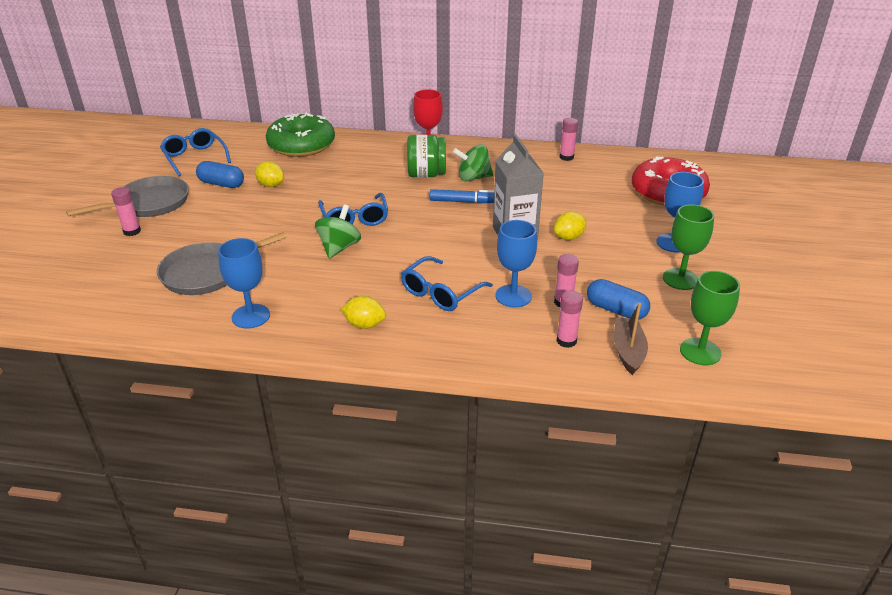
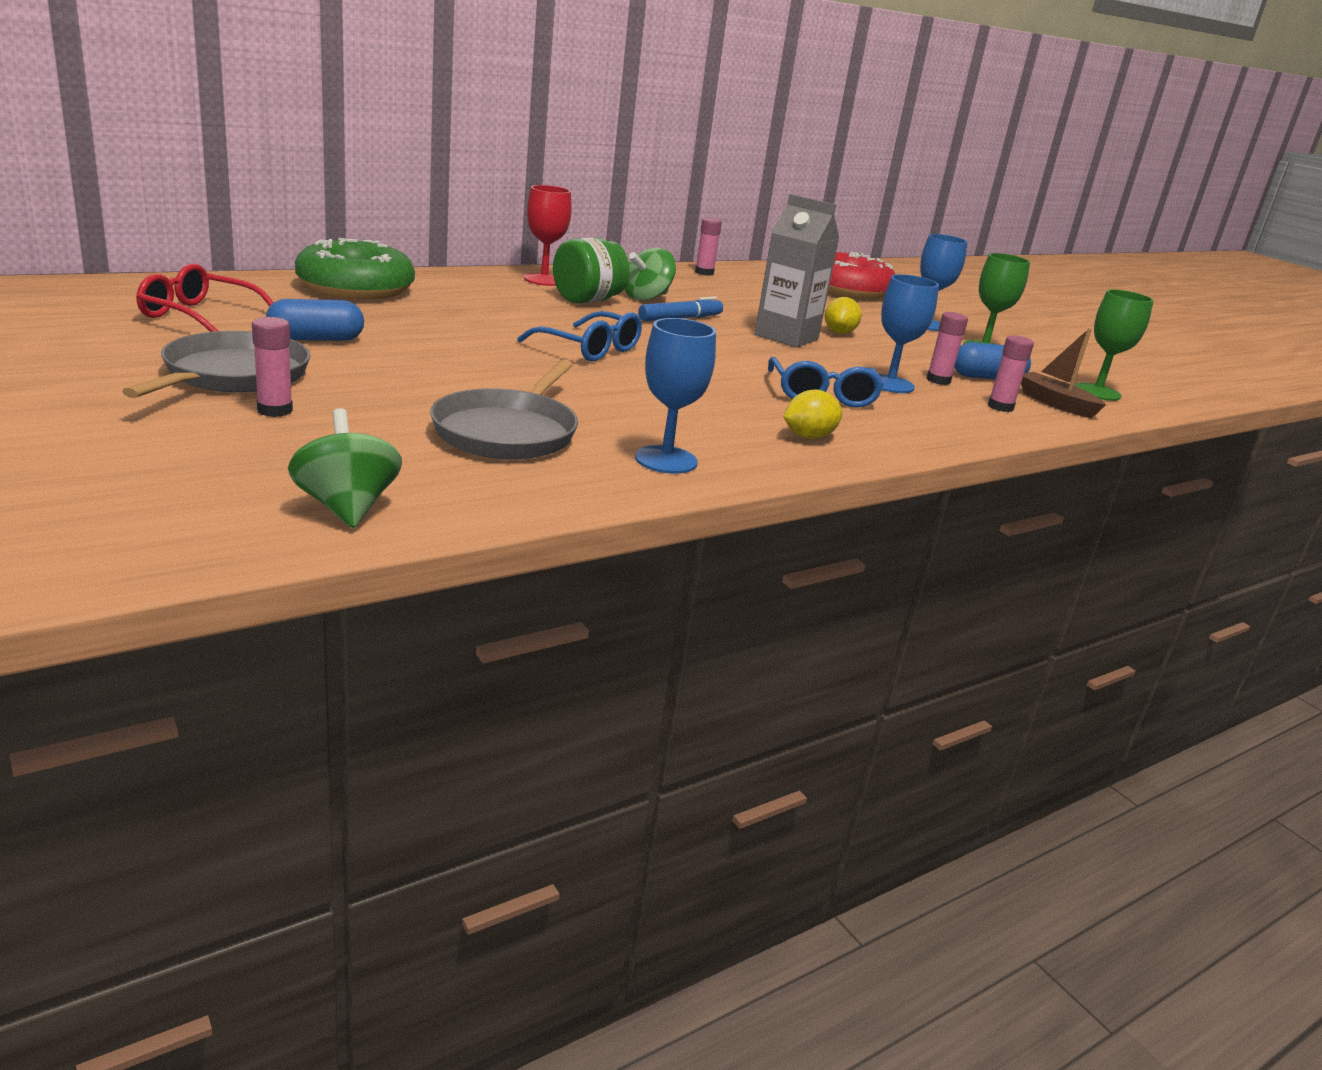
camera: 45 degrees left, 10 degrees down
blue glasses [160,128,231,176] -> red glasses [136,263,274,332]
yellow lemon [255,161,284,187] -> none
green spinning top [315,204,361,258] -> green spinning top moved to [288,408,402,528]

